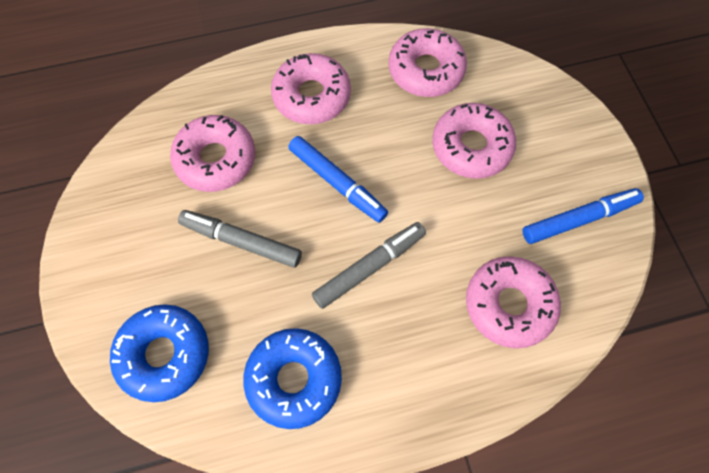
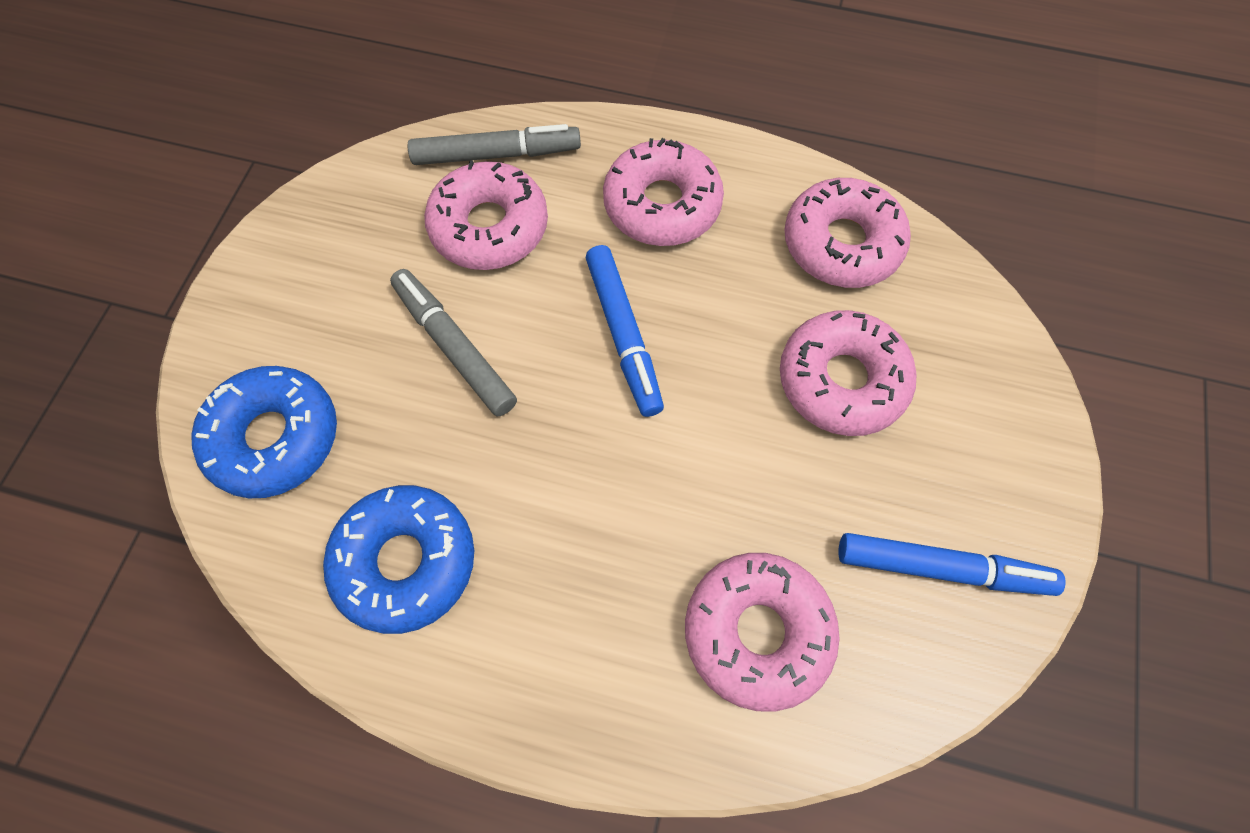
camera: 30 degrees right, 0 degrees up
grey marker [312,222,426,309] -> grey marker moved to [407,124,581,165]

